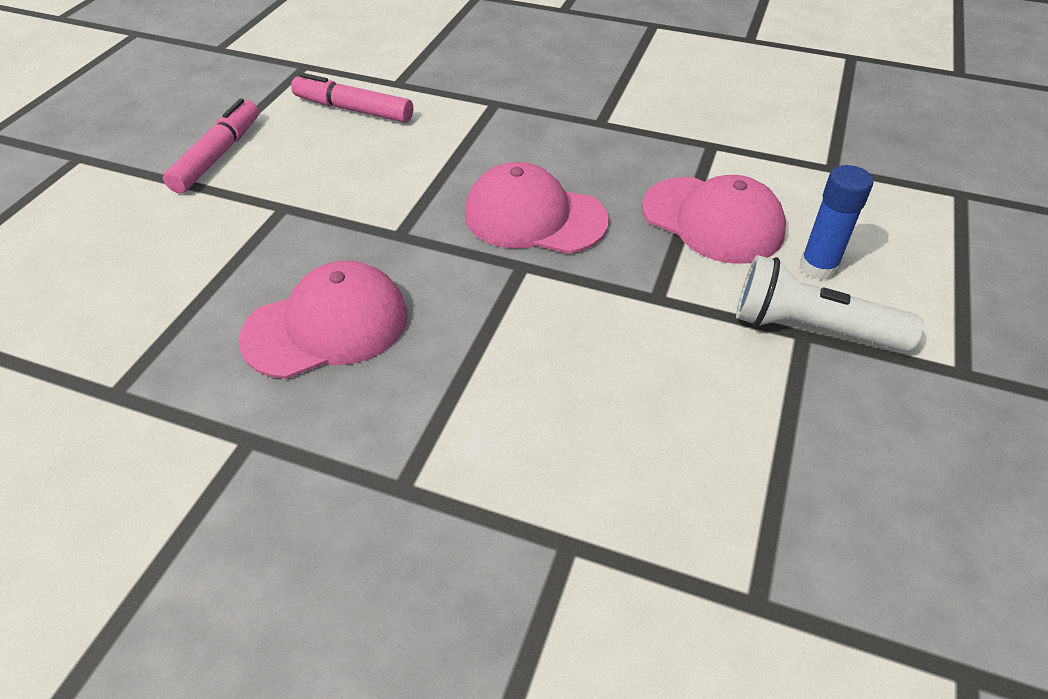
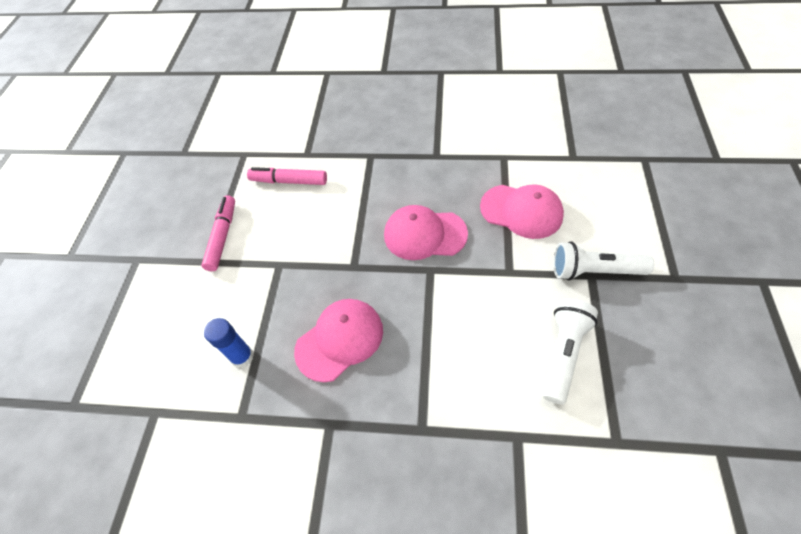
camera: 10 degrees left, 10 degrees up
blue glue stick [799,165,873,280] -> blue glue stick moved to [204,318,254,368]
none -> white flashlight [542,299,598,404]

